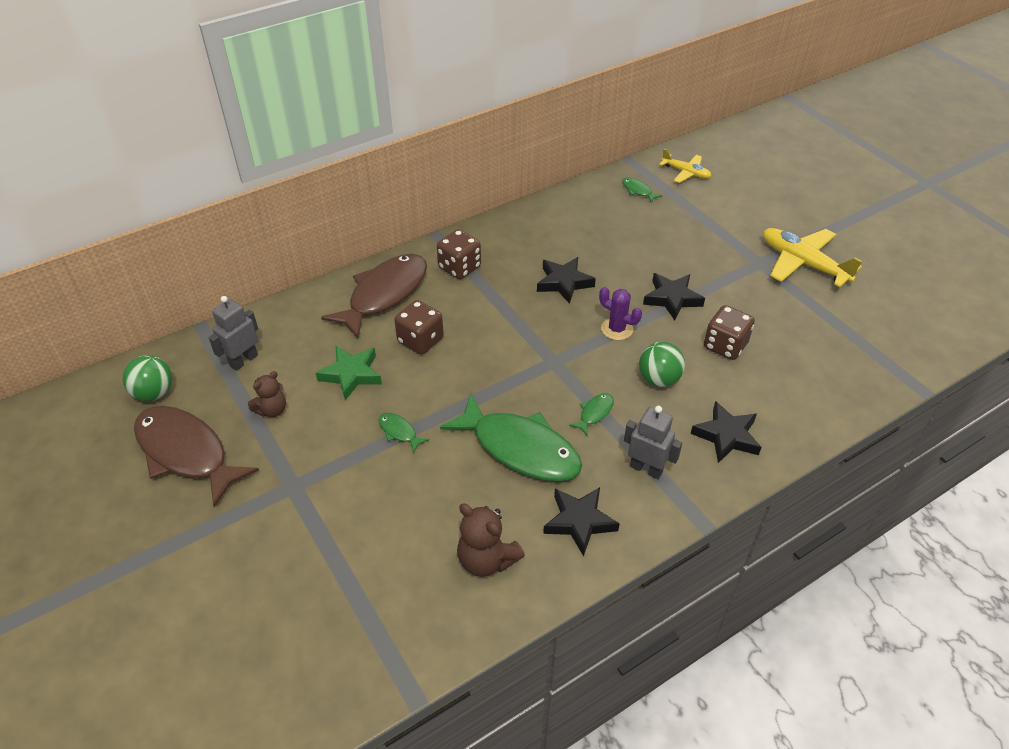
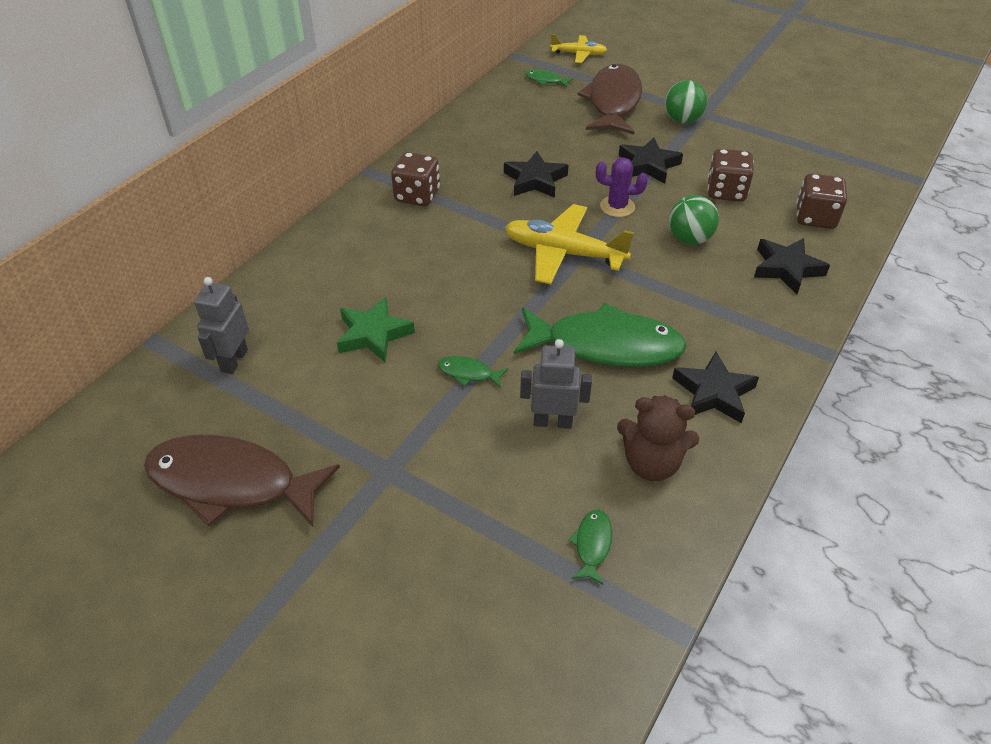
camera: 25 degrees left, 0 degrees up
green ball [123,355,172,401] -> green ball moved to [665,80,707,124]
brown teddy bear [248,371,286,417] -> none
brown fish [321,254,427,339] -> brown fish moved to [577,64,642,135]
brown dice [394,300,444,355] -> brown dice moved to [796,173,847,229]
green fish [569,393,614,436] -> green fish moved to [568,510,612,585]
grey robot [624,406,682,479] -> grey robot moved to [520,339,592,429]
yellow plane [763,228,862,287] -> yellow plane moved to [505,204,634,285]

